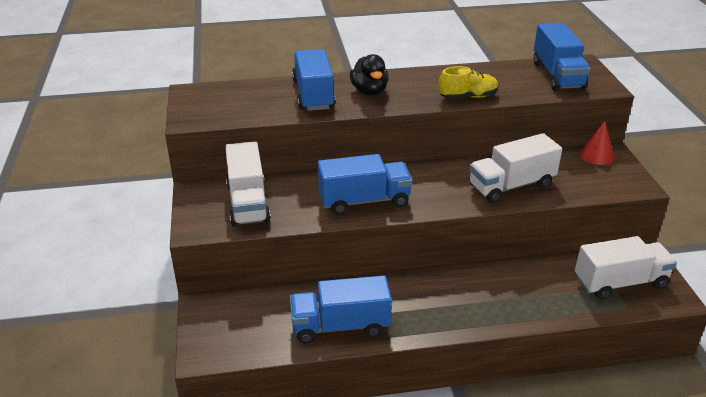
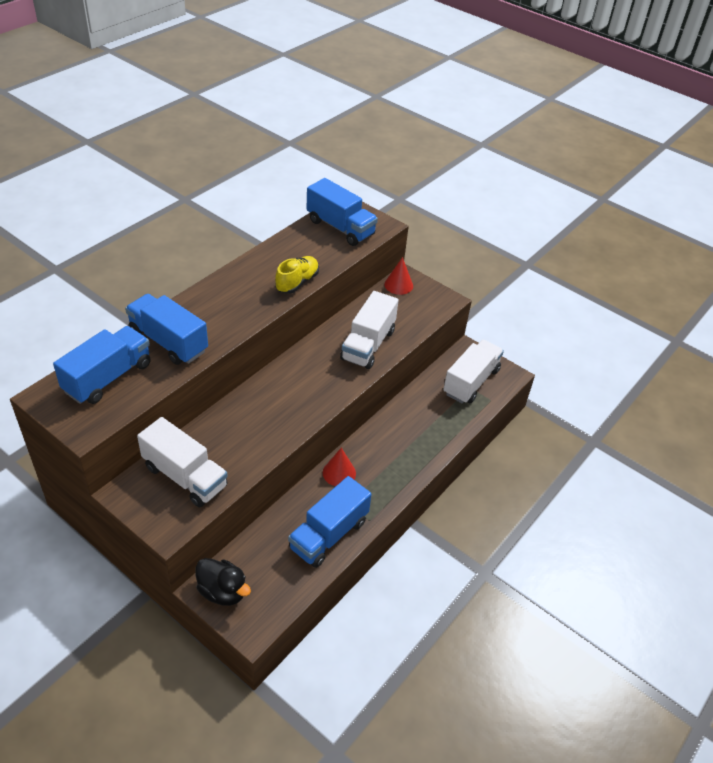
camera: 45 degrees left, 10 degrees up
blue truck [318,154,413,215] -> blue truck moved to [53,326,151,404]
black duck [350,54,389,96] -> black duck moved to [196,558,251,606]
none -> red cone [323,448,356,486]

